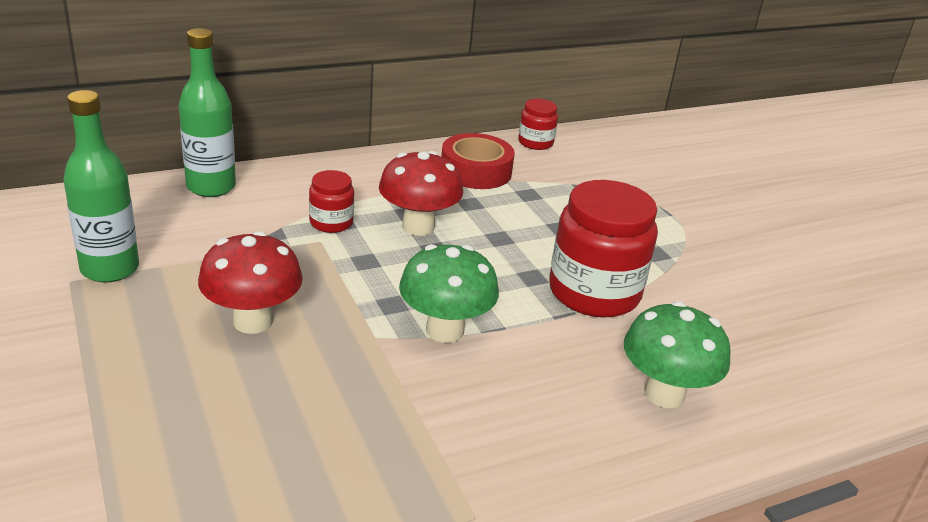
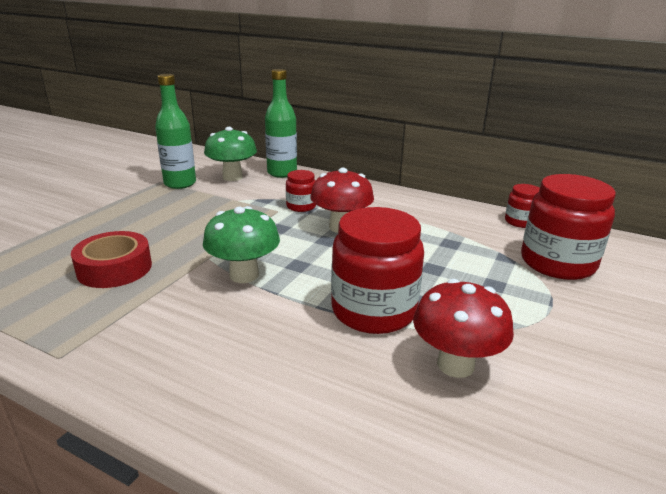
camera: 55 degrees right, 5 degrees down
red mushroom [198,231,303,334] -> red mushroom moved to [413,279,514,378]
red tape [441,133,515,189] -> red tape moved to [71,231,152,288]
green mushroom [624,301,731,408] -> green mushroom moved to [204,127,257,181]
none -> red jar [521,174,616,280]

